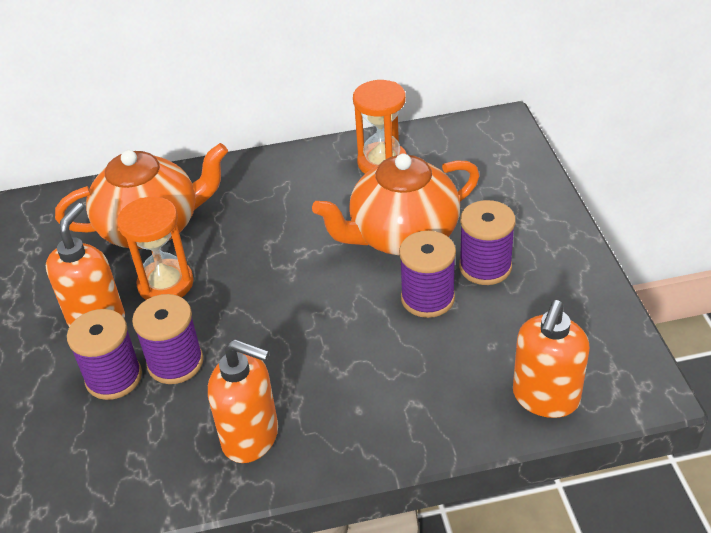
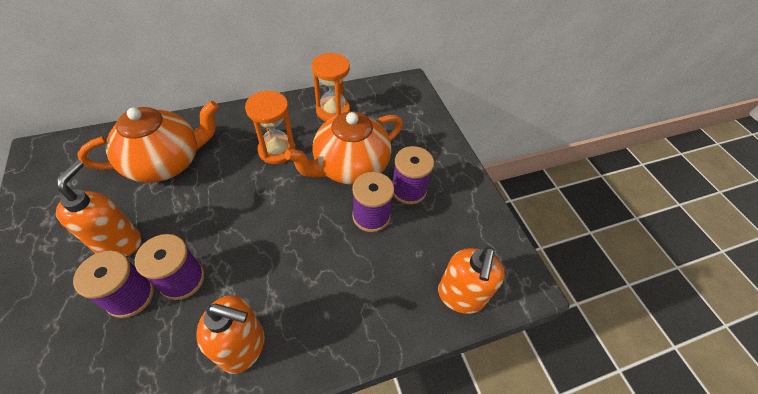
camera: 15 degrees left, 10 degrees up
orange hourglass [117,197,194,300] -> orange hourglass moved to [245,91,296,164]

